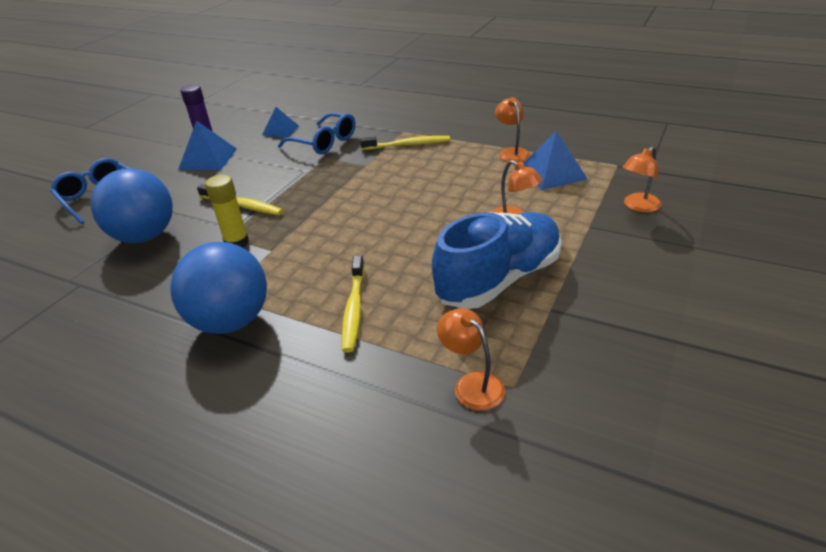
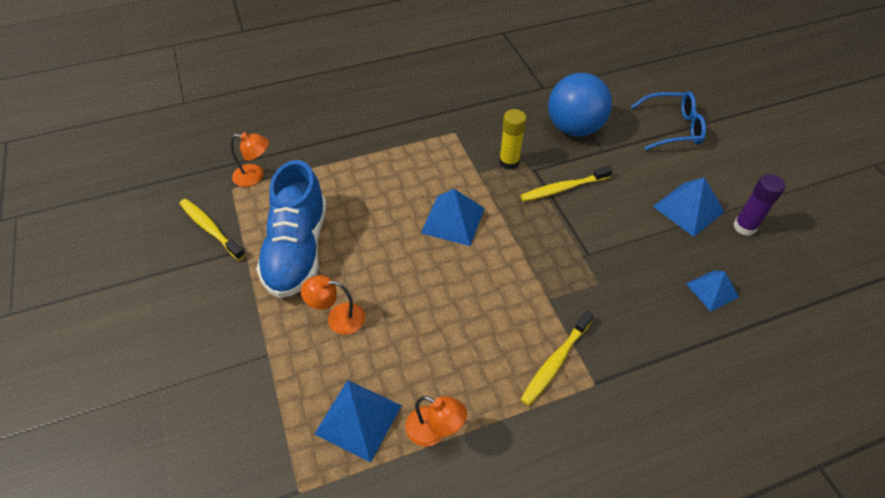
camera: 130 degrees right, 15 degrees up
blue ball [170,242,267,334] -> none
blue glasses [278,113,355,154] -> none
yellow toothbrush [342,255,365,353] -> yellow toothbrush moved to [179,199,245,261]
orange lamp [623,146,662,213] -> none
none -> blue pyramid [421,189,485,246]

